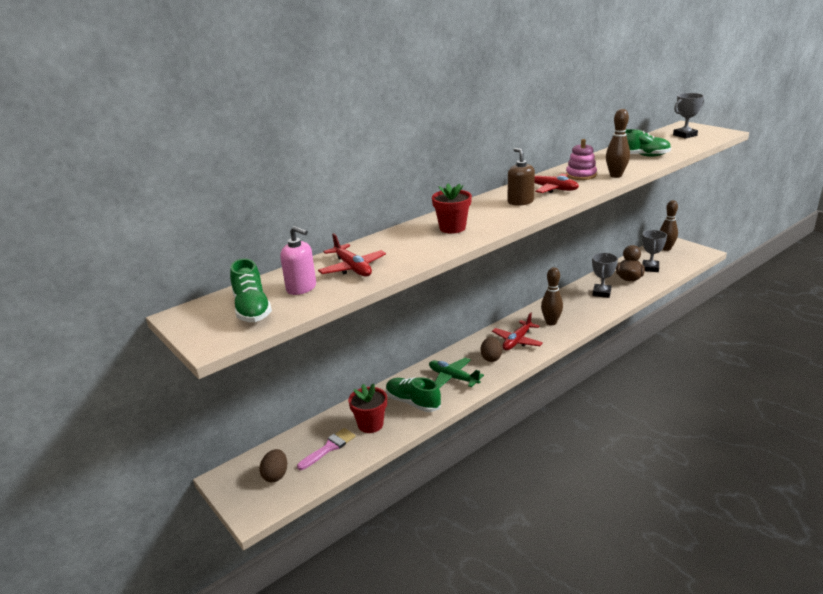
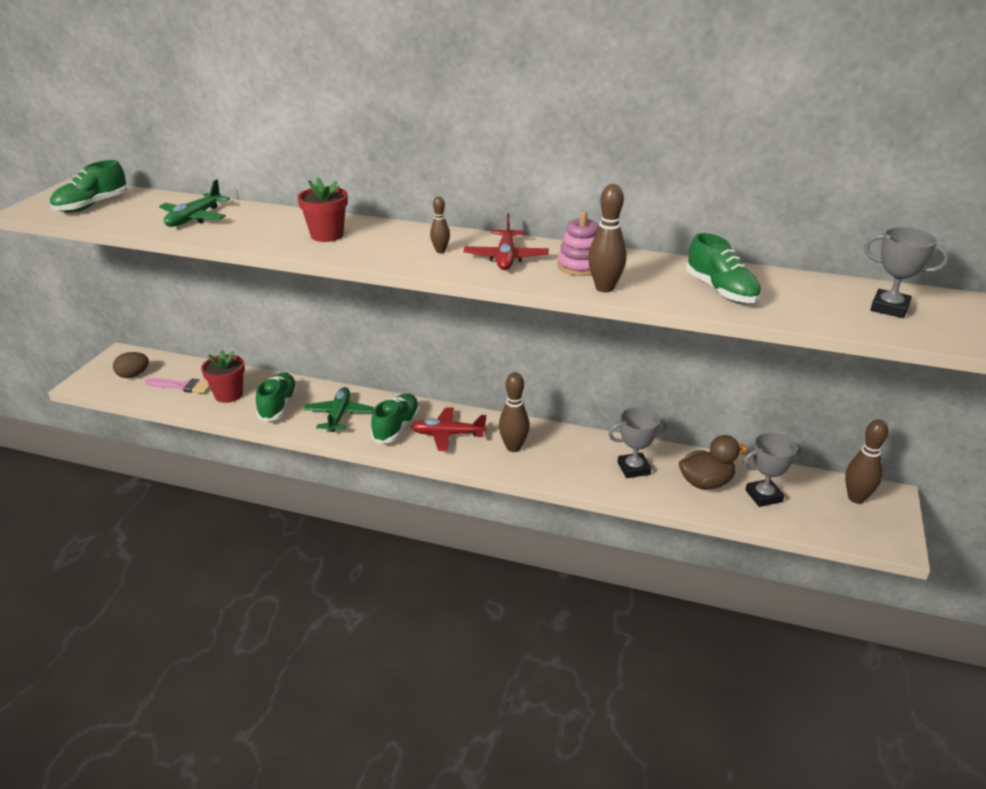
camera: 55 degrees right, 5 degrees up
pink soap dispenser [280,226,316,295] -> none
red plane [318,233,386,277] -> green plane [159,179,230,227]
brown egg [481,337,502,362] -> green shoe [371,393,420,444]
brown soap dispenser [508,148,535,206] -> brown bowling pin [430,196,450,253]

